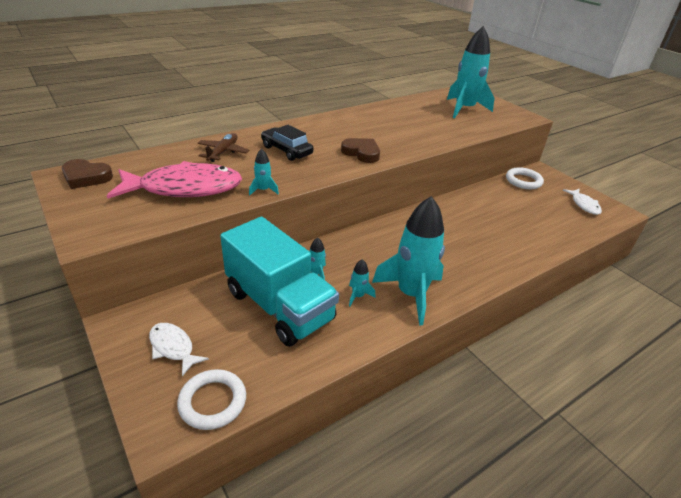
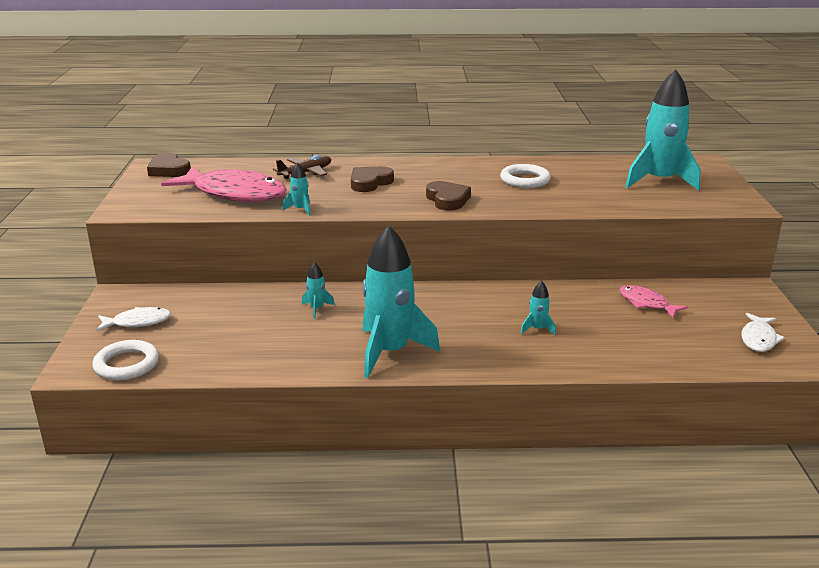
camera: 35 degrees right, 10 degrees down
white fish [149,323,209,376] -> white fish turned 90 degrees clockwise [96,307,171,331]
turquoise truck [220,217,339,347] -> none
black car [261,125,314,161] -> brown heart [351,166,394,192]
turquoise rocket [349,259,376,307] -> turquoise rocket moved to [520,281,556,335]
white ring [506,167,544,189] -> white ring moved to [500,164,551,188]
none -> pink fish [619,285,688,318]

